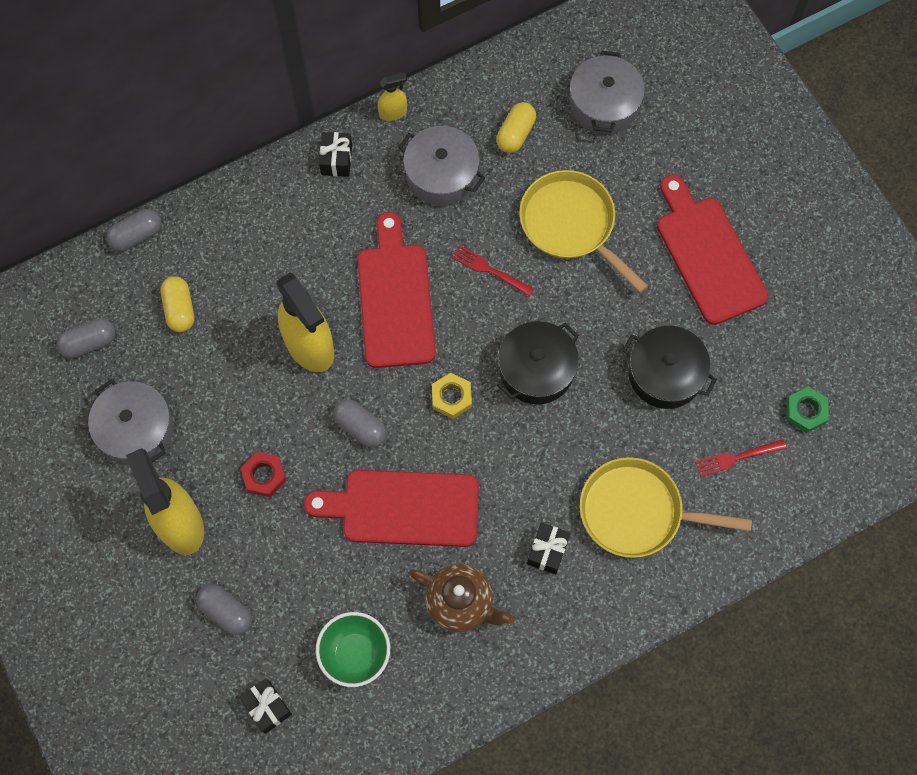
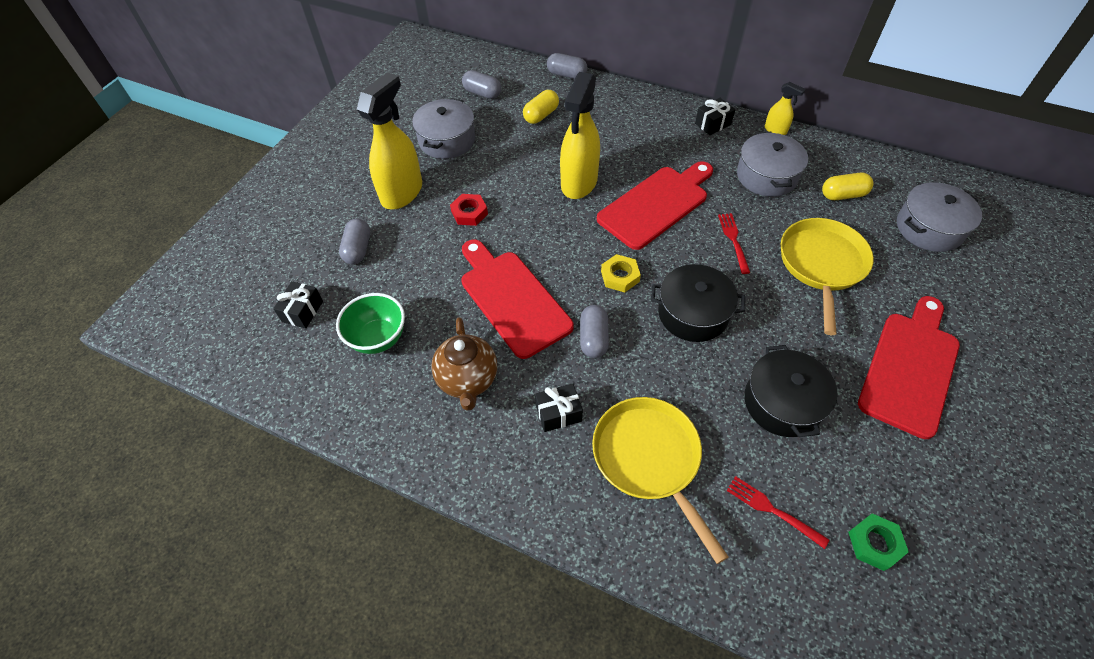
camera: 55 degrees right, 15 degrees down
grey capsule [333,399,386,447] -> grey capsule moved to [580,305,609,358]

